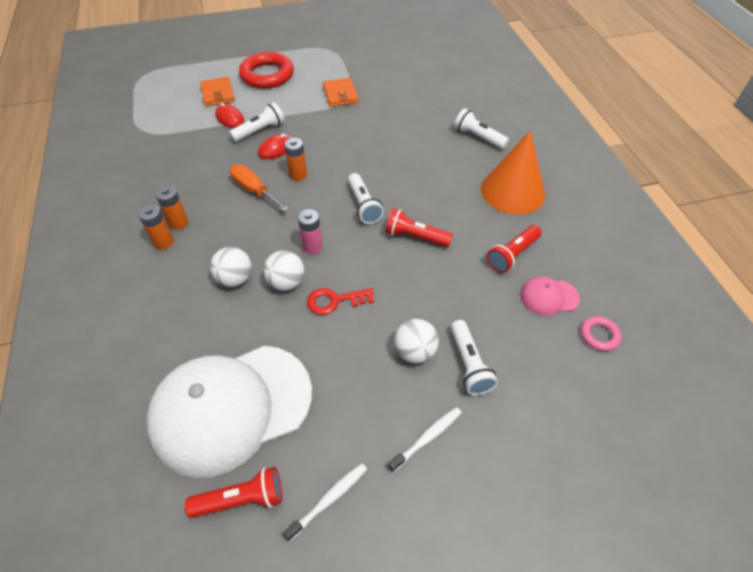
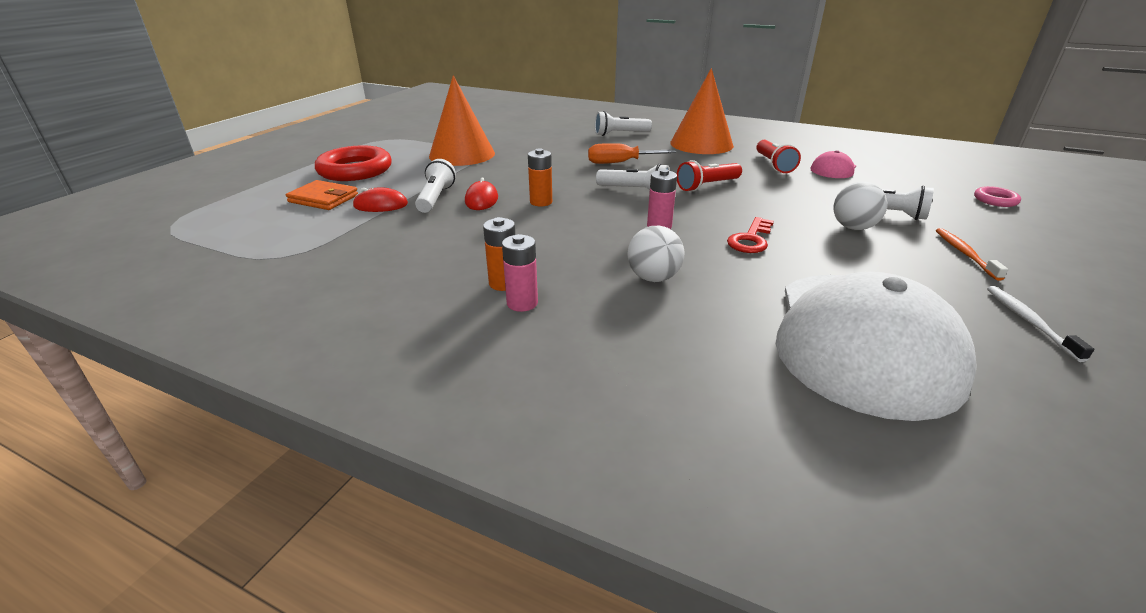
camera: 50 degrees left, 20 degrees down
orange battery [138,205,174,249] -> pink battery [502,234,538,312]
red flashlight [185,467,282,518] -> none
orange screwdriver [230,164,289,212] -> orange screwdriver moved to [588,143,676,164]
white ball [263,250,304,291] -> none
orange wallet [323,78,359,107] -> orange cone [429,75,495,166]
white toothbrush [388,407,462,473] -> orange toothbrush [936,228,1008,281]
pink ring [581,316,621,351] -> pink ring moved to [974,186,1021,207]

